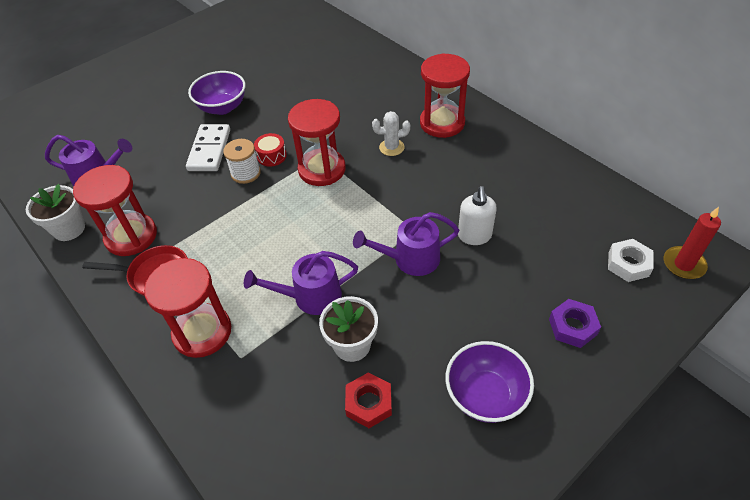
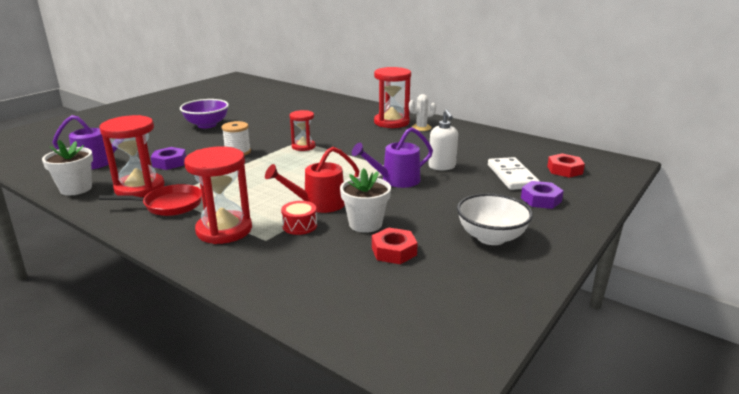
camera: 15 degrees left, 25 degrees down
white domino [186,124,230,171] -> white domino moved to [488,157,540,190]
purple watering can [244,251,358,315] -> red watering can [265,147,359,213]
red drum [254,133,287,167] -> red drum moved to [281,201,317,235]
red hourglass [288,99,346,186] -> red hourglass [290,110,316,151], size x0.59
white cactus [372,111,410,156] -> white cactus moved to [409,94,436,131]
purple bowl [446,341,534,423] -> white bowl [457,193,533,245]
white nut [608,239,654,282] -> red nut [547,153,585,178]
red candle [664,207,721,279] -> none
none -> purple nut [151,147,186,170]

